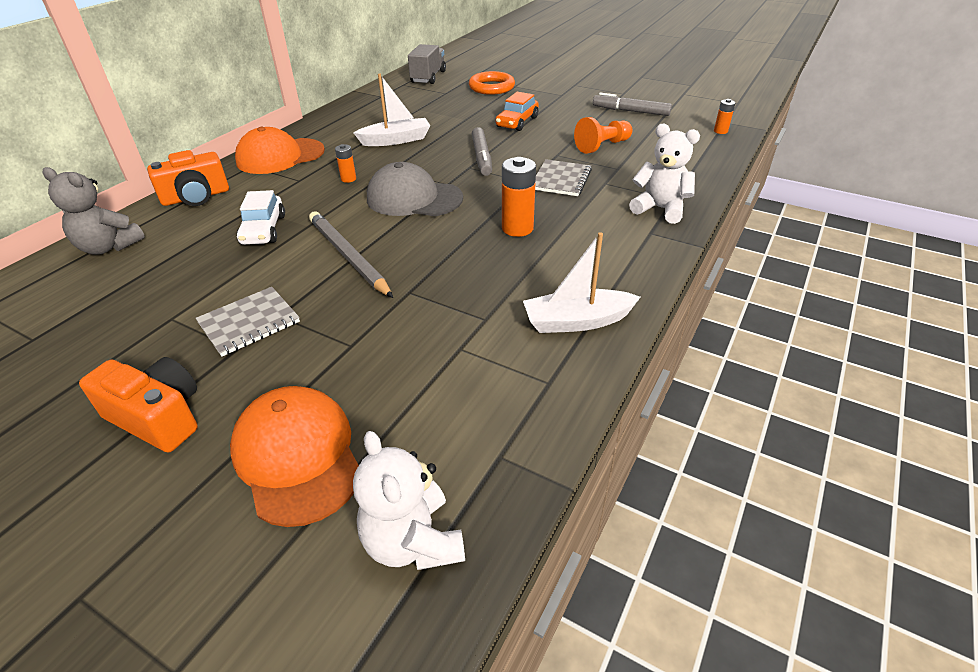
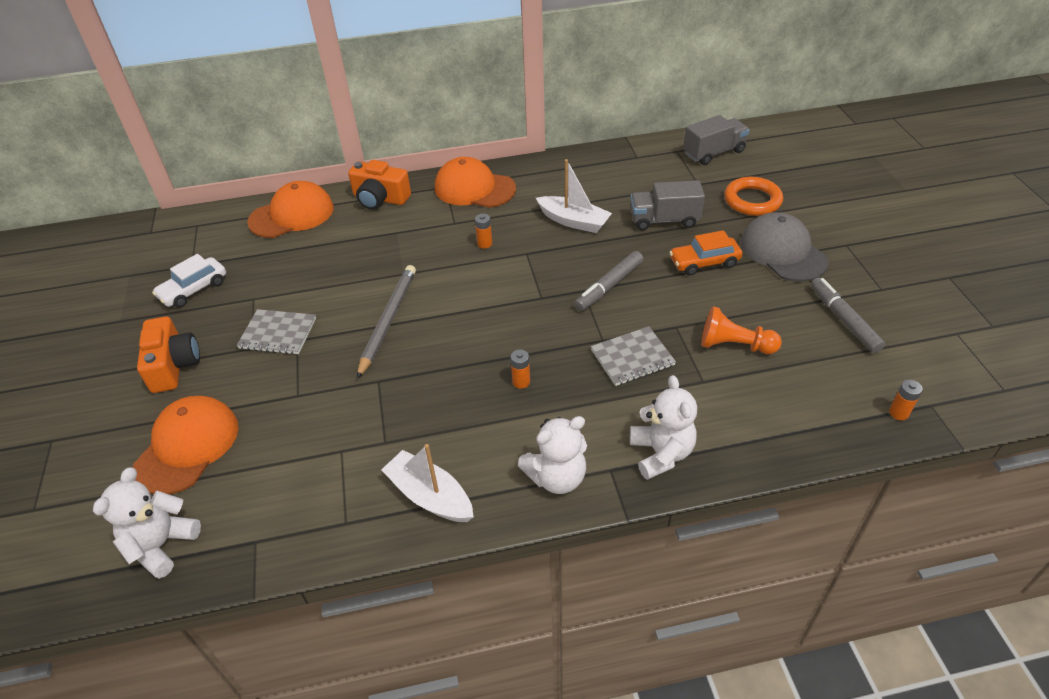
camera: 50 degrees right, 5 degrees up
grey teddy bear [43,167,145,255] -> orange cap [247,181,334,238]
white car [237,190,285,245] -> white car moved to [152,254,226,308]
grey cap [367,162,463,216] -> grey cap moved to [741,212,829,282]
orange battery [502,157,536,237] -> orange battery [511,349,530,389], size x0.55
none -> white teddy bear [518,416,587,494]
none -> grey truck [630,180,705,230]

